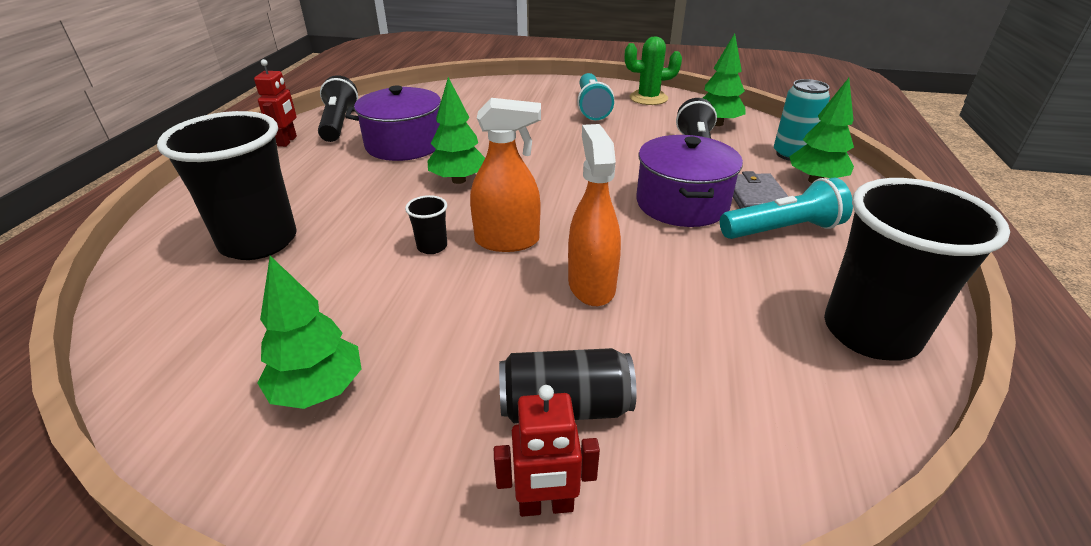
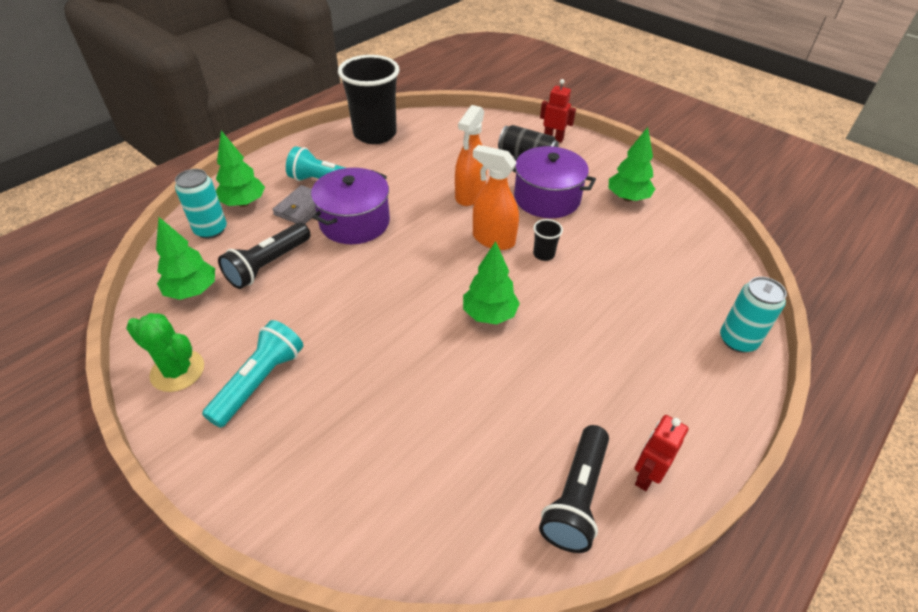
camera: 150 degrees left, 10 degrees up
black cup [157,111,297,260] -> none
purple pot [345,85,441,161] -> purple pot moved to [513,146,596,218]
none -> turquoise can [720,277,787,353]

